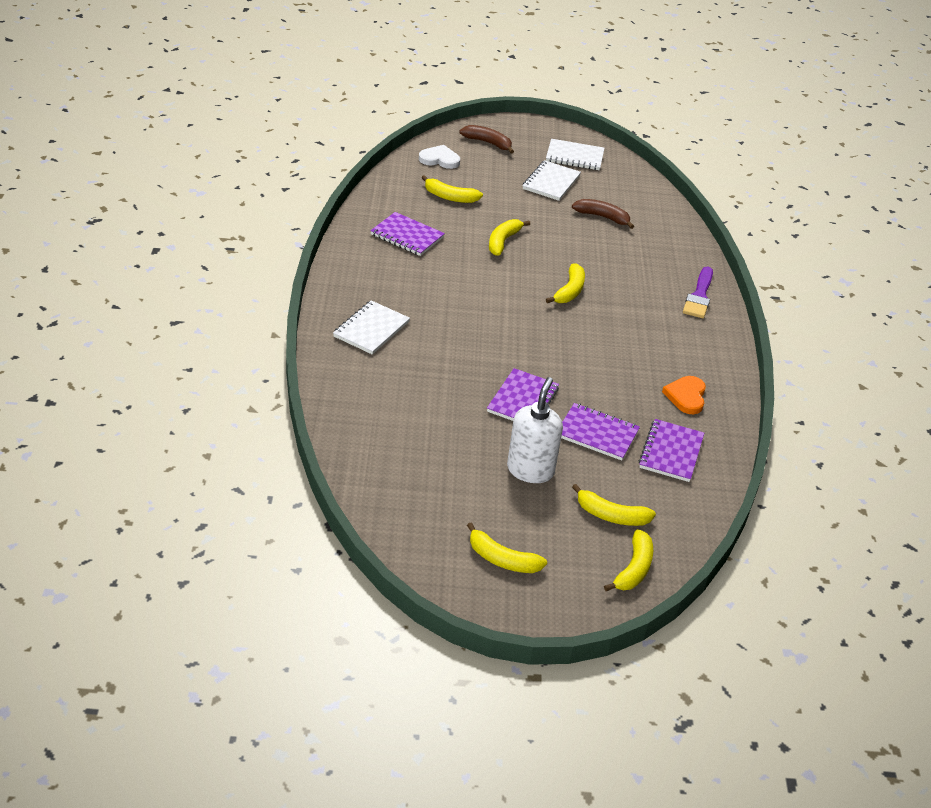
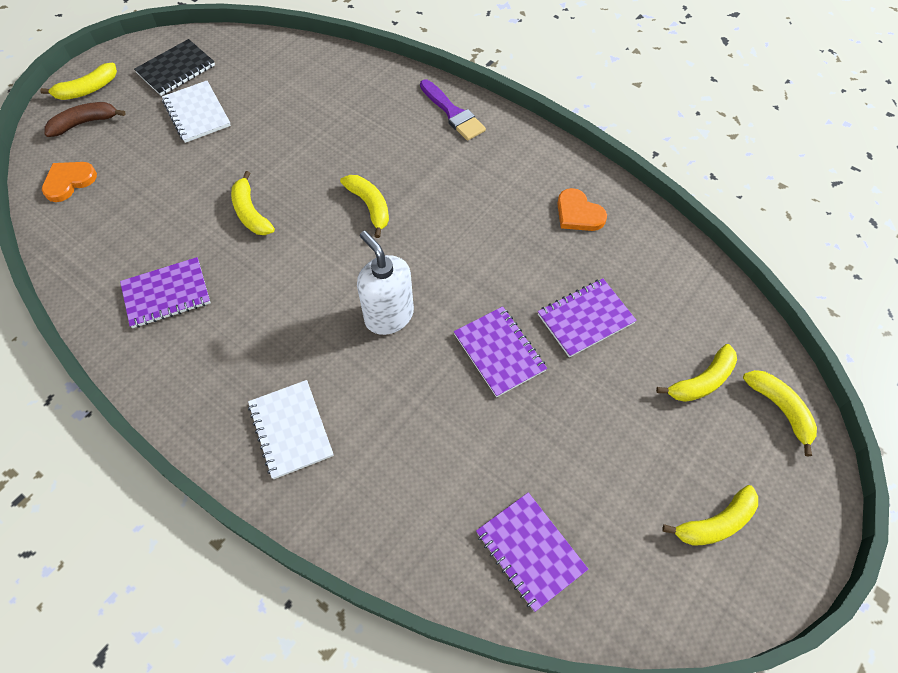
camera: 50 degrees left, 20 degrees up
white heart [419,145,460,169] -> orange heart [42,162,97,202]
yellow banana [422,175,483,203] -> yellow banana moved to [40,63,117,100]
white soap dispenser [507,377,563,483] -> white soap dispenser moved to [357,231,414,335]
white notebook [546,139,604,170] -> black notebook [134,39,215,96]
brown banana [572,199,634,229] -> none
purple notebook [639,419,704,482] -> purple notebook moved to [476,492,588,612]

